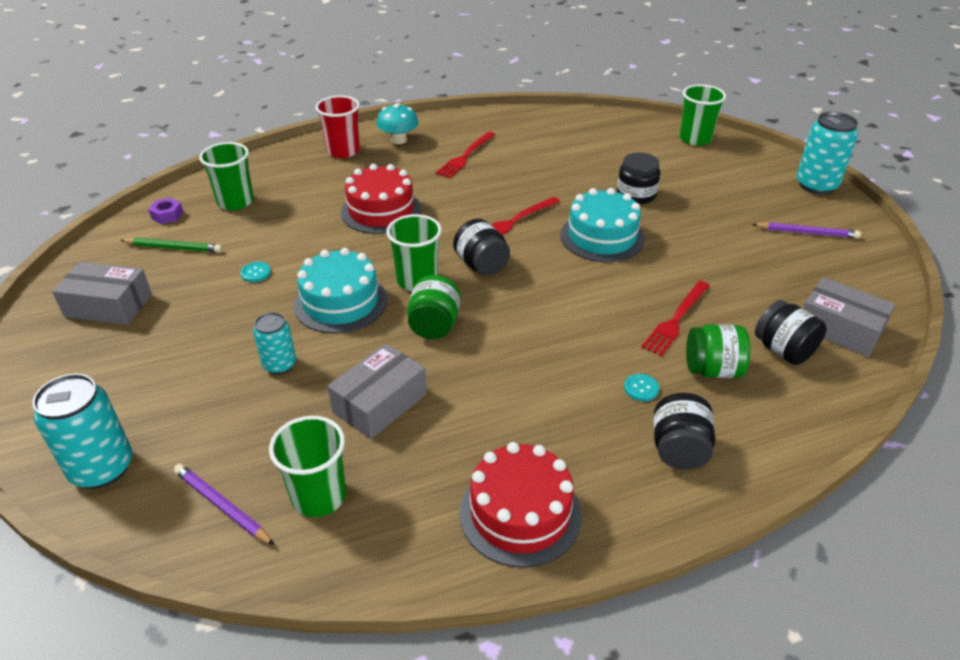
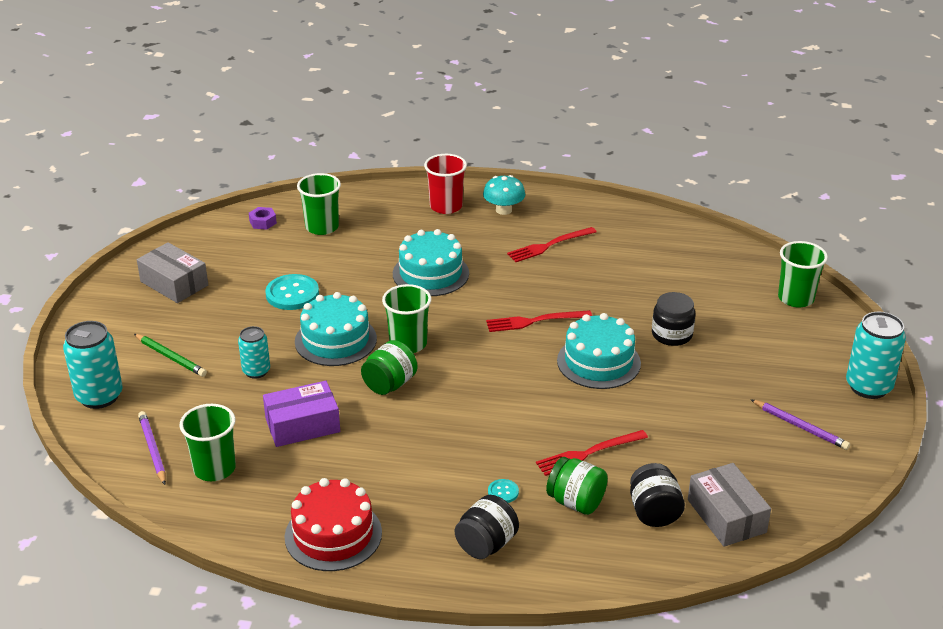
camera: 30 degrees right, 5 degrees down
green pencil [120,238,222,253] -> green pencil moved to [134,334,207,377]
turquoise button [240,262,271,282] -> turquoise button [266,274,319,310], size x2.04
grey box [328,343,427,439] -> purple box [263,381,340,447]
red cake [341,164,421,234] -> turquoise cake [393,229,469,296]
black jar [453,219,510,276] -> none

